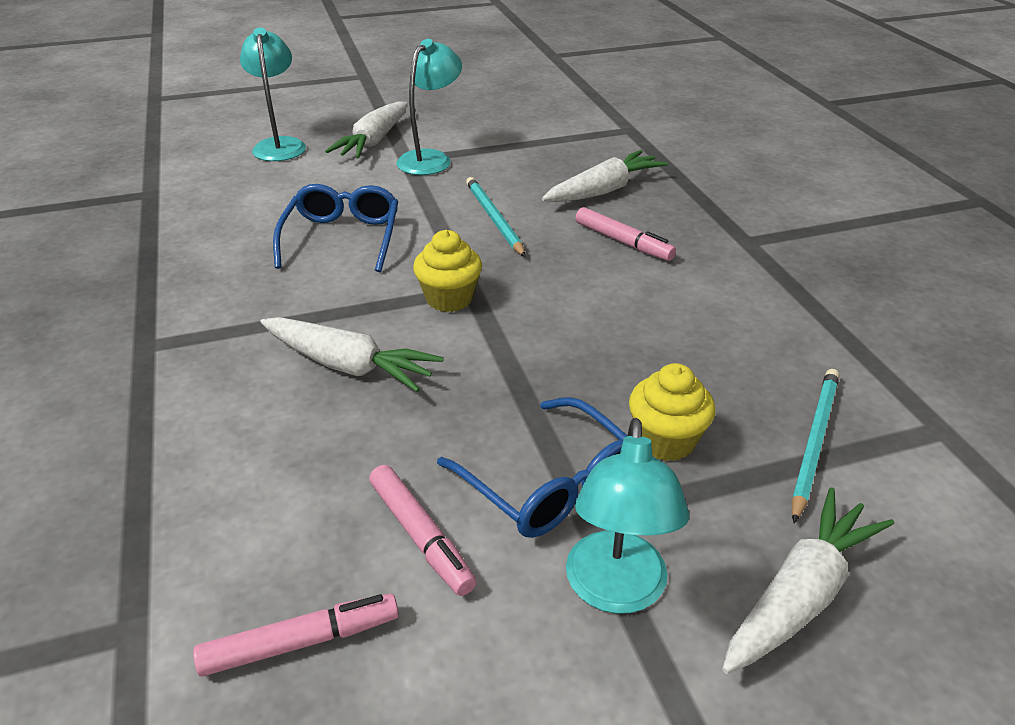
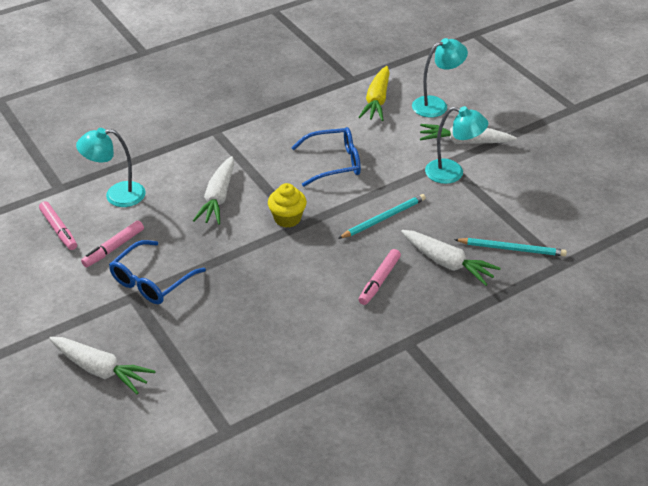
camera: 75 degrees right, 5 degrees up
turquoise lamp [566,418,689,614] -> turquoise lamp moved to [76,128,146,207]
yellow cupcake [629,363,715,461] -> none
turquoise pencil [791,369,839,523] -> turquoise pencil moved to [454,238,567,256]
none -> yellow carrot [359,66,390,121]

